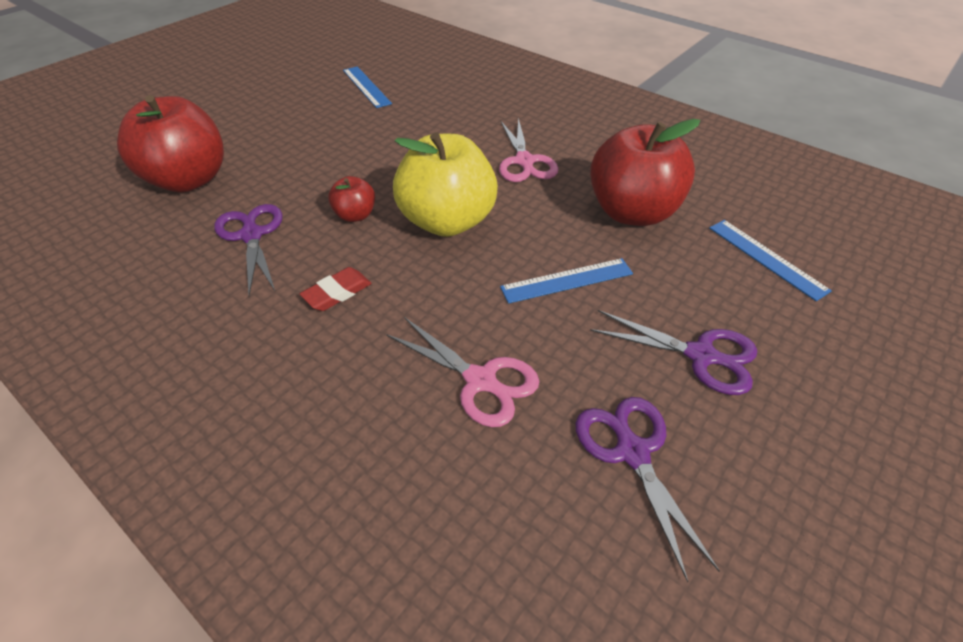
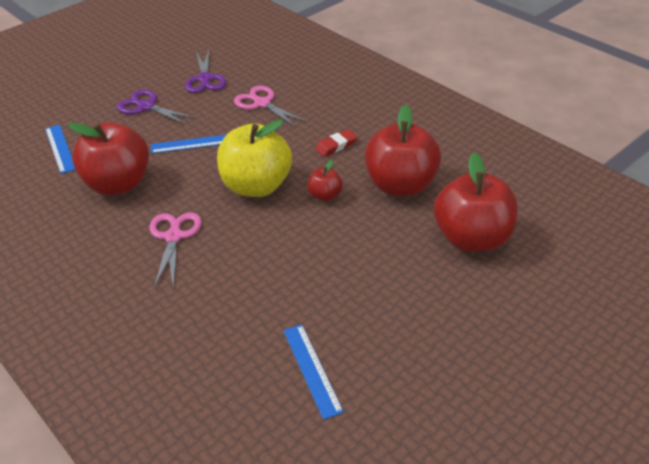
camera: 170 degrees left, 5 degrees down
purple scissors [214,204,283,296] -> red apple [365,105,441,197]

